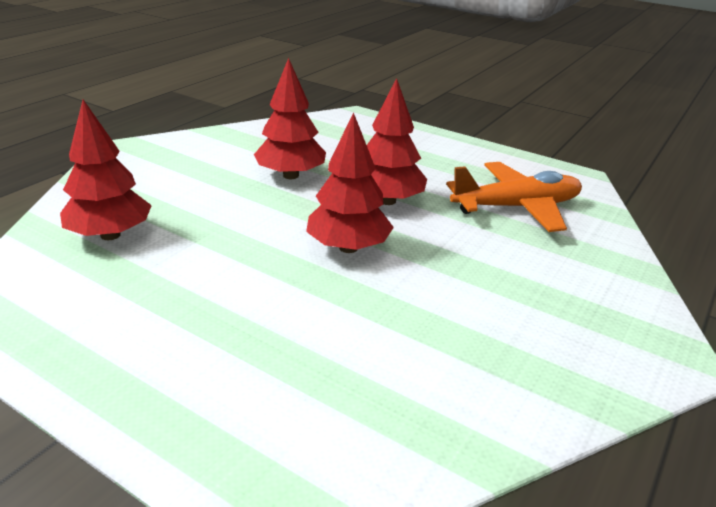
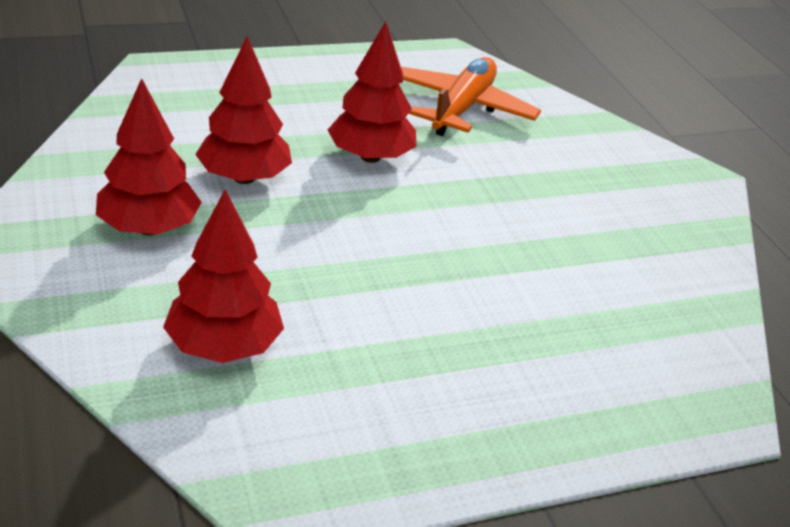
camera: 55 degrees left, 5 degrees up
red tree [306,112,394,253] -> red tree moved to [96,78,202,235]

